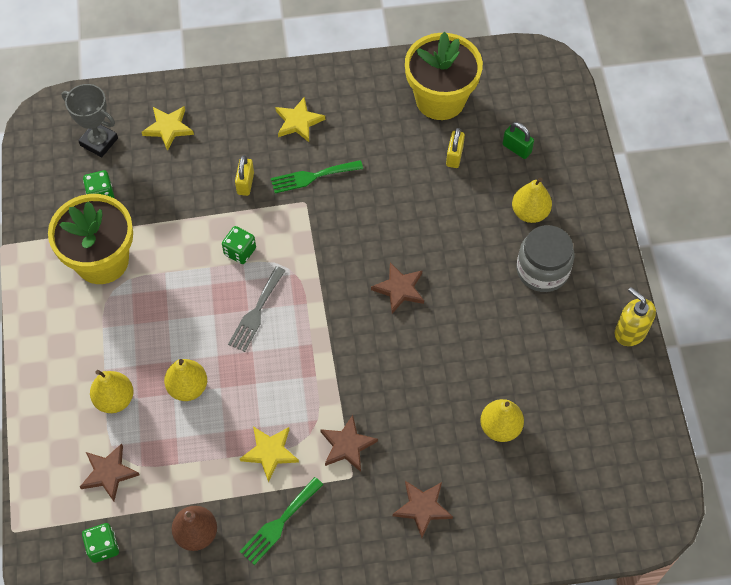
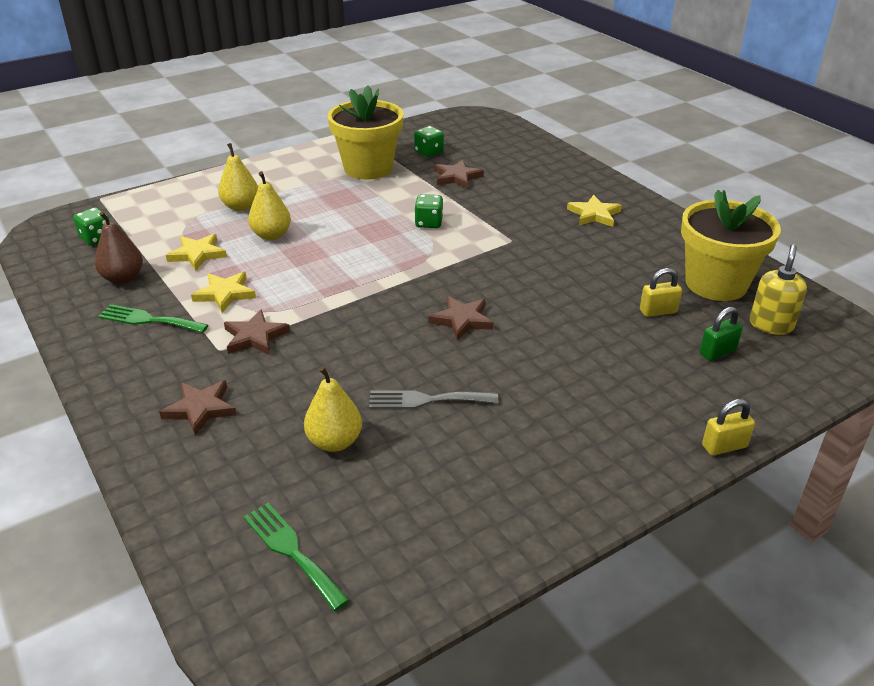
camera: 65 degrees right, 25 degrees down
grey trophy [62,84,118,157] -> none
brown star [80,444,140,502] -> brown star moved to [435,160,484,189]
yellow star [142,106,194,151] -> yellow star moved to [166,234,227,271]
grey fork [228,266,286,352] -> grey fork moved to [369,390,498,409]
yellow padlock [235,155,254,196] -> yellow padlock moved to [702,399,755,456]
green fork [271,160,363,193] -> green fork moved to [244,503,349,611]
green padlock [503,122,534,159] -> green padlock turned 45 degrees clockwise [700,307,743,361]
yellow pear [512,178,552,223] -> none
grey jar [517,225,574,292] -> none
yellow soap dispenser [615,287,656,346] -> yellow soap dispenser moved to [750,244,807,335]

